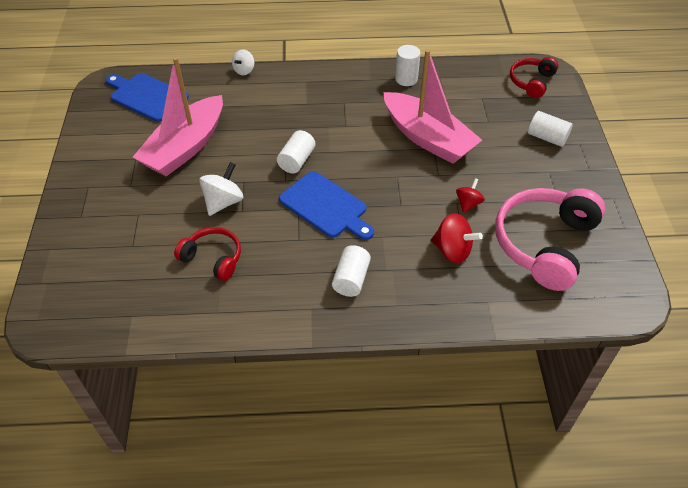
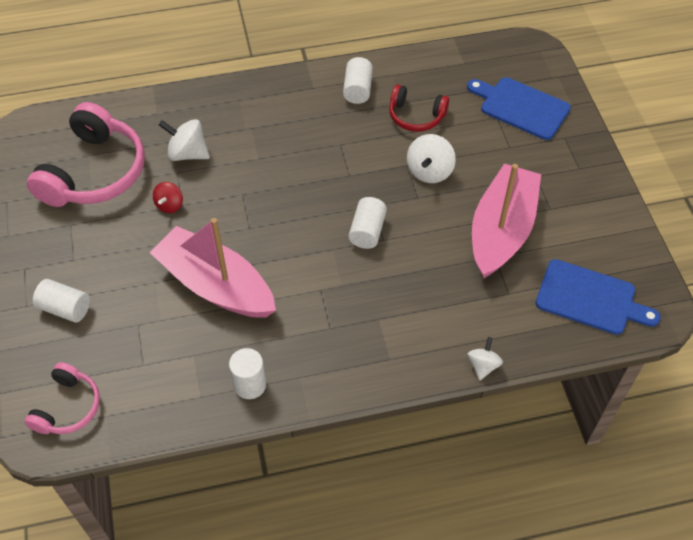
camera: 170 degrees right, 5 degrees up
blue cutting board [279,171,374,240] -> blue cutting board moved to [467,77,571,140]
white cylinder [332,245,371,297] -> white cylinder moved to [343,57,373,104]
red spinning top [431,213,483,263] -> white spinning top [159,119,210,161]
red headphones [510,57,558,98] -> pink headphones [24,362,100,434]

